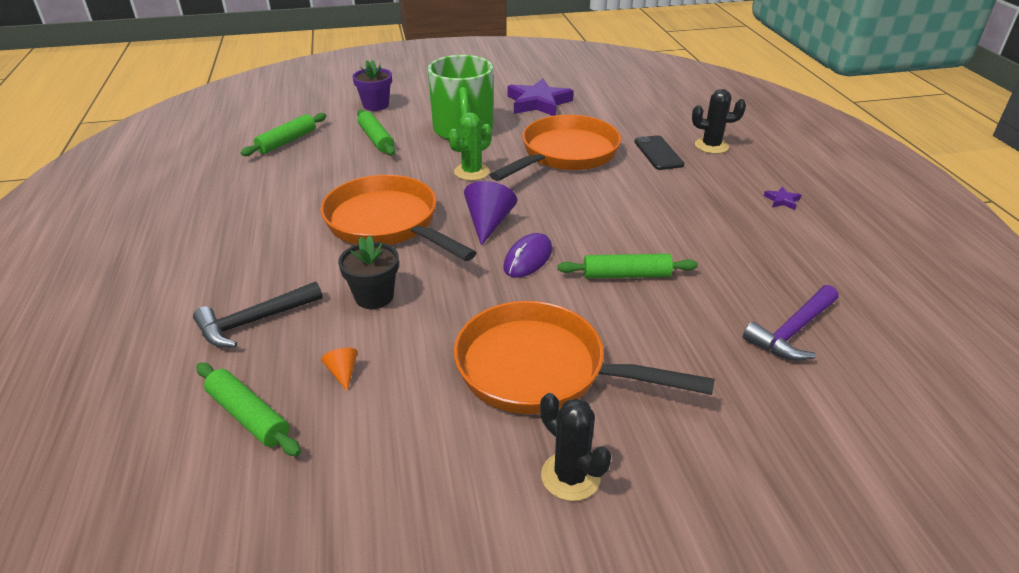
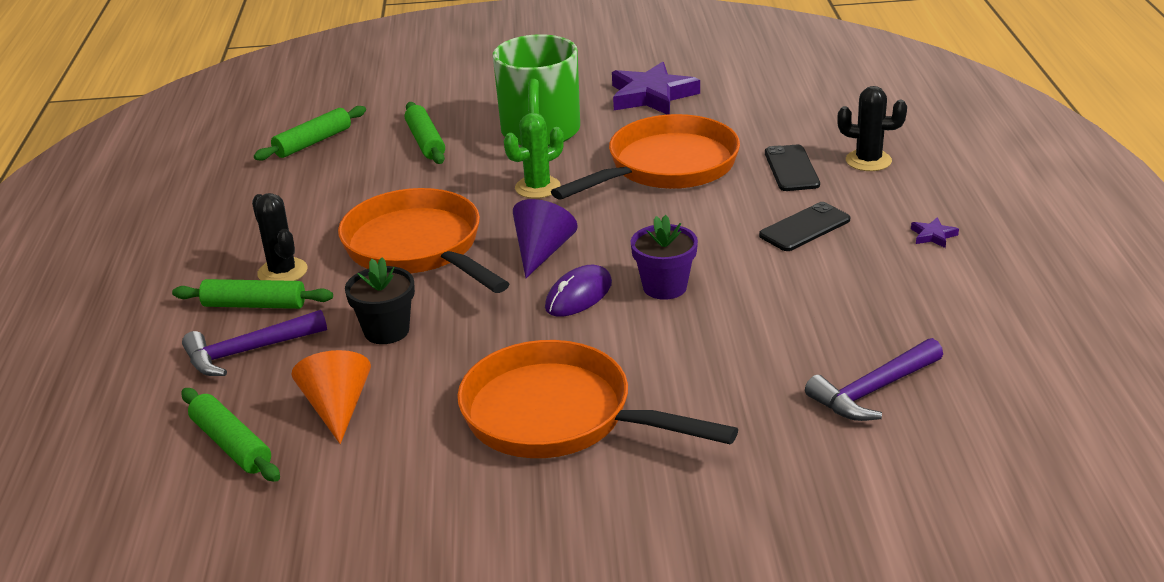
camera: 10 degrees right, 5 degrees down
black hammer [193,282,323,348] -> purple hammer [182,310,327,376]
orange cone [321,348,358,391] -> orange cone [291,350,371,444], size x1.90
purple flower pot [352,59,392,111] -> purple flower pot moved to [630,215,698,300]
black cactus [540,393,611,501] -> black cactus moved to [252,193,308,281]
green rolling pin [558,254,698,279] -> green rolling pin moved to [172,279,333,309]
none -> black phone [759,202,850,251]

